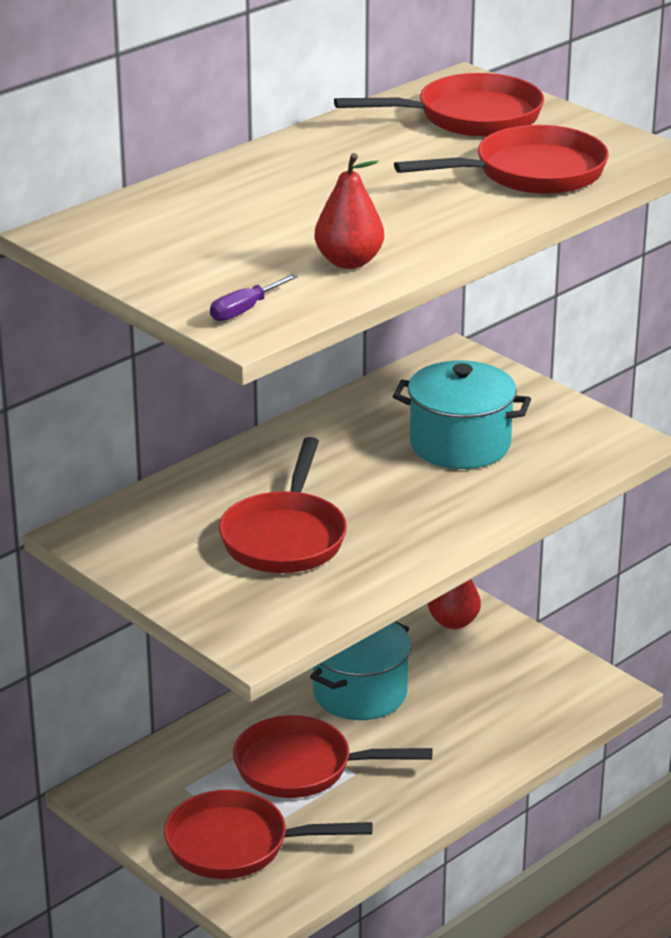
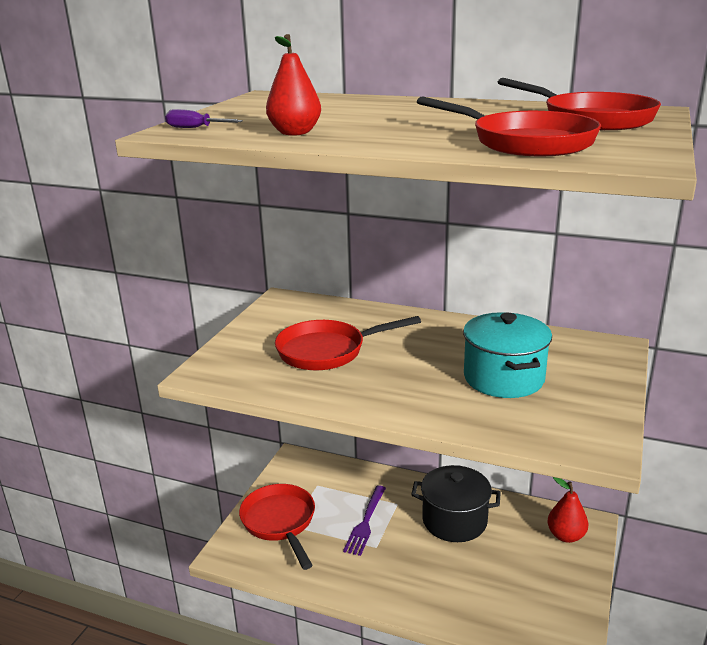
camera: 65 degrees right, 5 degrees down
red pan [233,715,433,798] -> purple fork [343,485,386,556]
turquoise pot [310,621,411,720] -> black pot [411,465,501,542]

